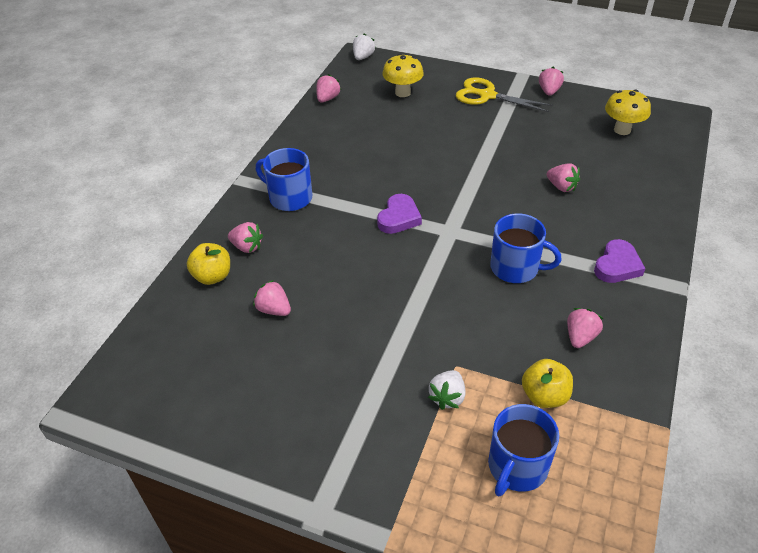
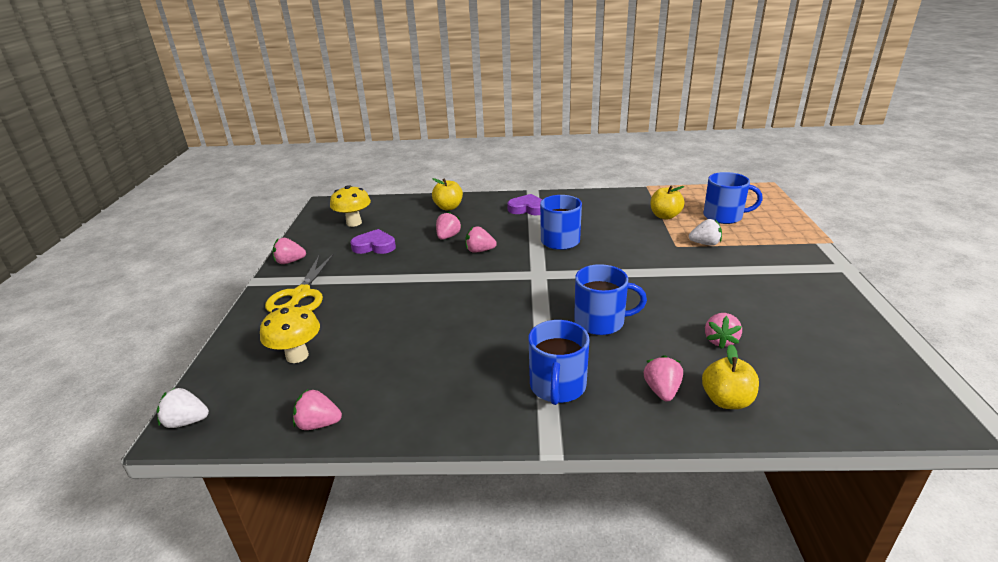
camera: 110 degrees left, 15 degrees down
purple heart [377,194,422,234] -> purple heart moved to [350,229,396,254]
pink strawberry [567,308,603,348] -> pink strawberry moved to [465,226,497,253]
none -> yellow apple [432,178,463,210]
none -> blue mug [574,264,647,335]

